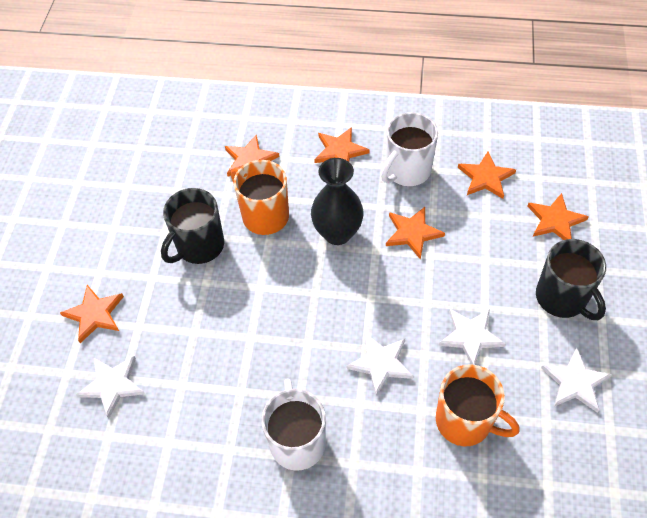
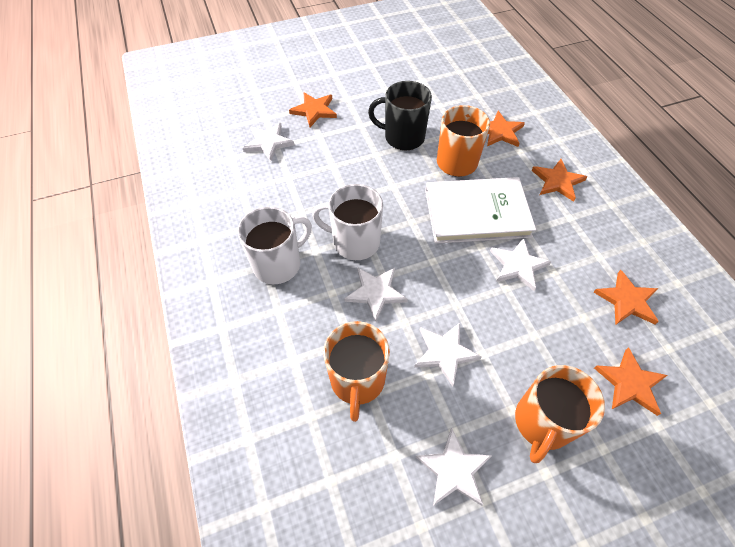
camera: 60 degrees right, 0 degrees up
black vase [311,158,364,245] -> white book [425,177,536,244]
white mug [381,112,438,186] -> white mug moved to [312,184,383,260]
orange star [386,207,445,260] -> white star [490,238,552,291]
black mug [536,239,606,320] -> orange mug [515,365,605,463]

